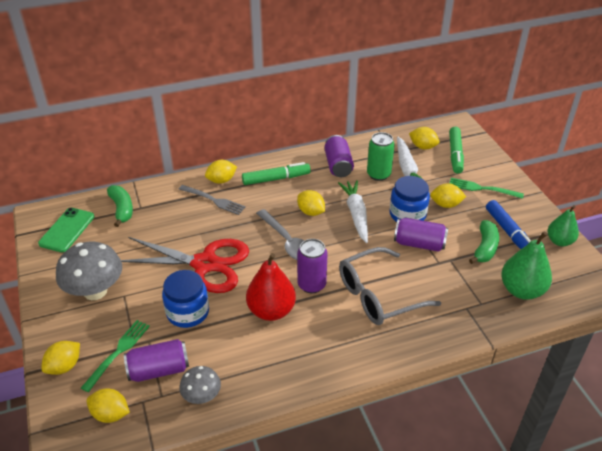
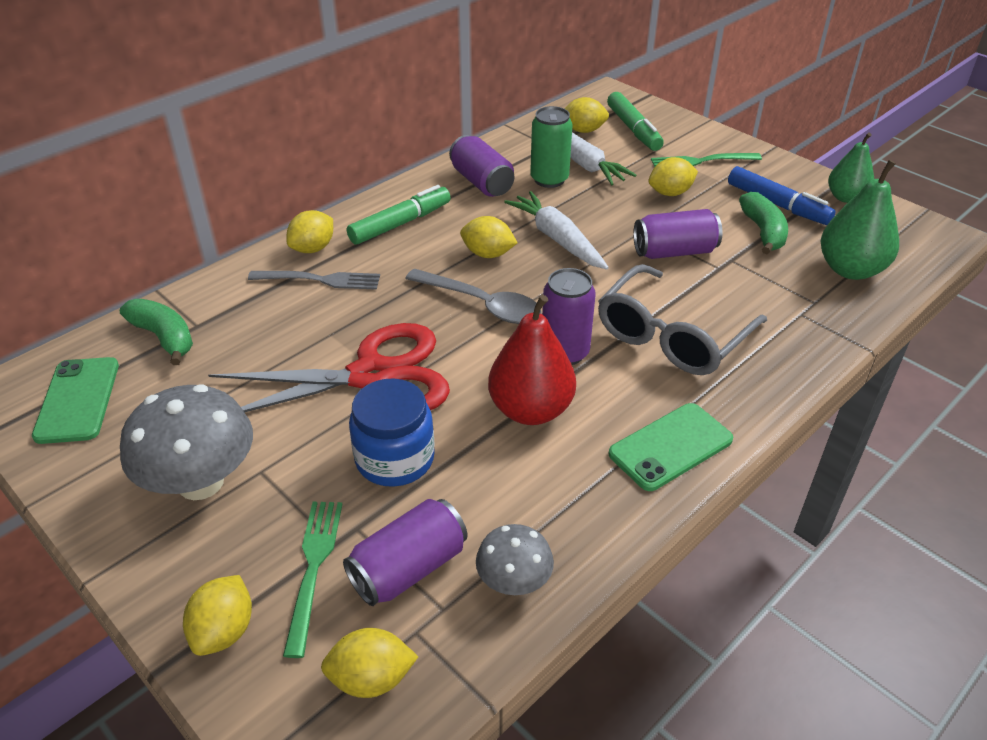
camera: 25 degrees left, 0 degrees up
blue jar [389,176,430,222] -> none
none -> green phone [609,403,733,491]

